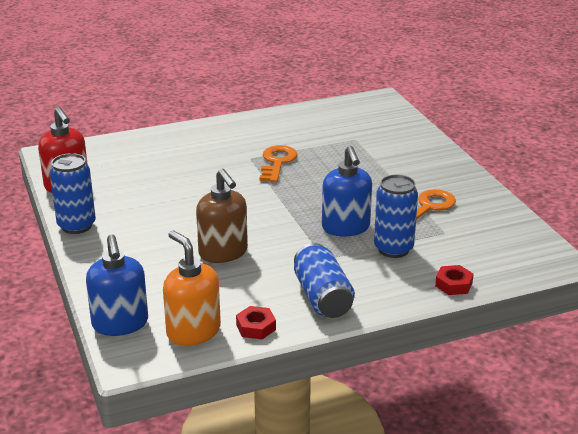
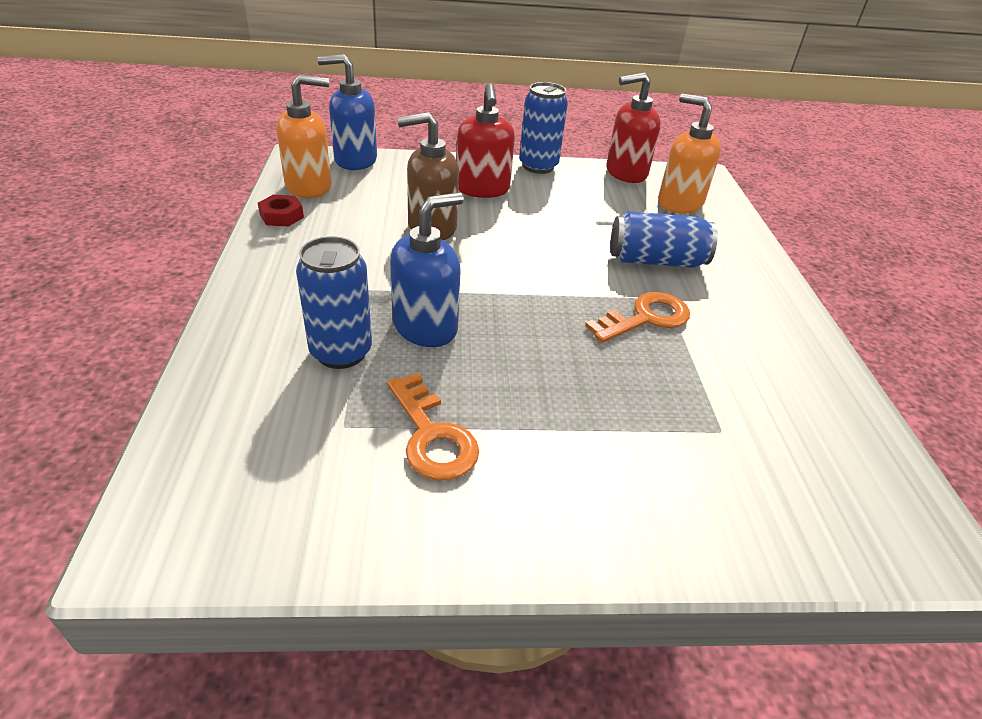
camera: 105 degrees right, 10 degrees up
orange key [260,145,297,182] -> orange key turned 60 degrees counterclockwise [585,292,690,343]
blue can [294,243,355,318] -> blue can moved to [610,211,718,268]
blue soap dispenser [322,146,372,237] -> blue soap dispenser turned 135 degrees clockwise [390,192,464,347]
red nut [435,265,474,295] -> none
none -> red soap dispenser [456,83,515,198]
none -> orange soap dispenser [658,94,721,213]

